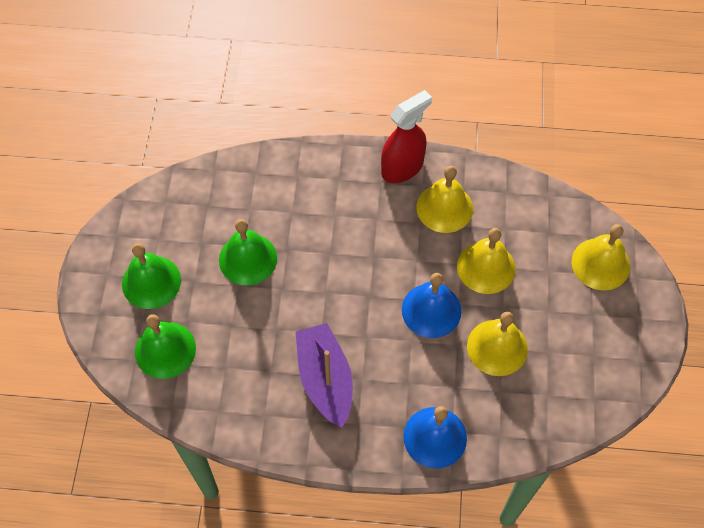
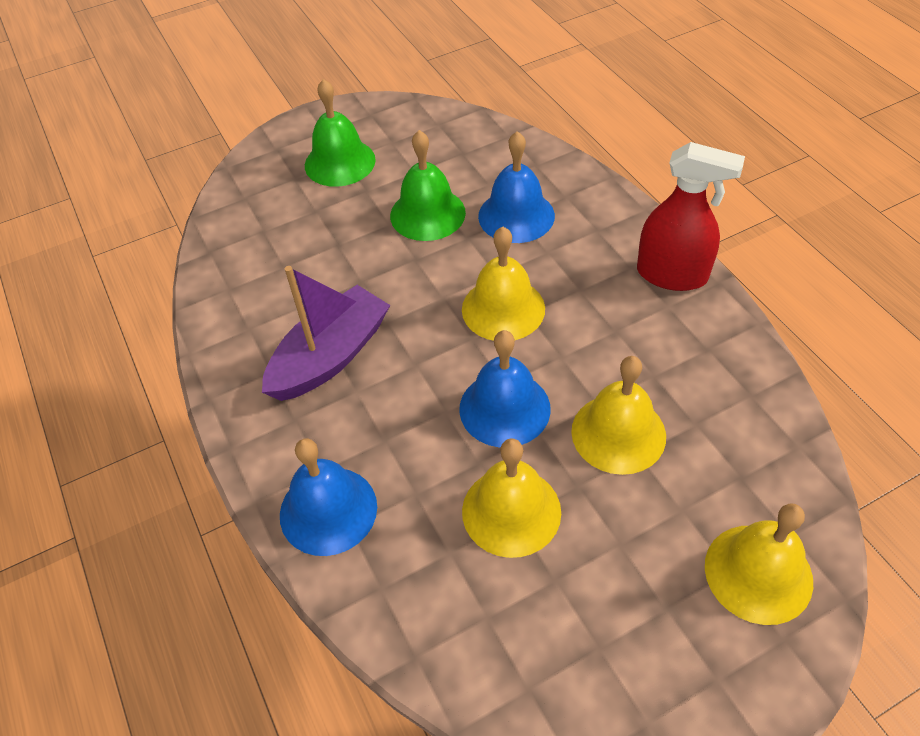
camera: 60 degrees right, 10 degrees down
green bell [135,314,196,379] -> none
yellow bell [416,166,473,233] -> yellow bell moved to [462,226,545,341]
none -> blue bell [478,131,555,243]

